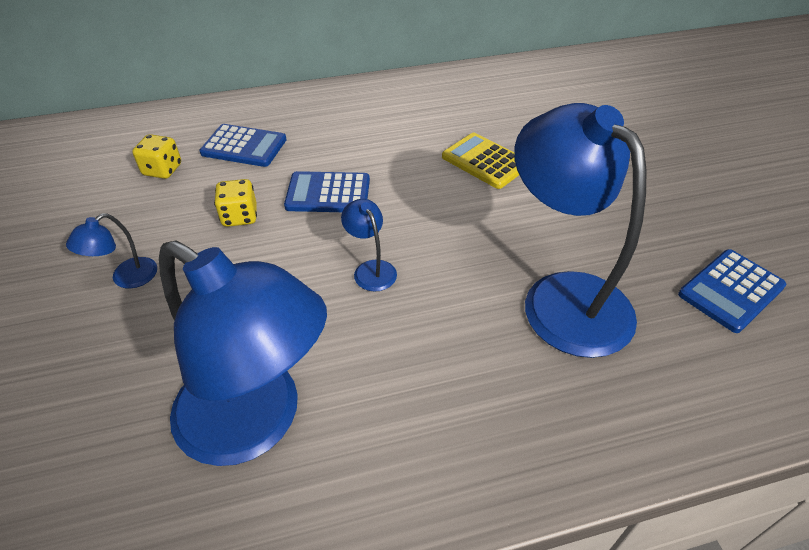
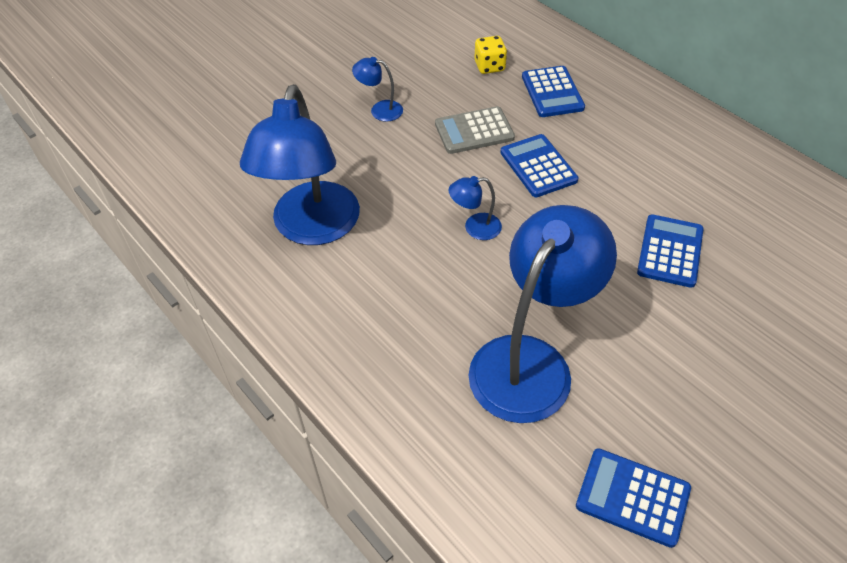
camera: 65 degrees right, 5 degrees up
yellow dice [214,179,257,227] -> grey calculator [435,106,515,154]
blue lamp [341,199,397,292] -> blue lamp turned 135 degrees counterclockwise [449,176,502,240]
yellow calculator [442,133,519,189] -> blue calculator [637,214,704,288]

